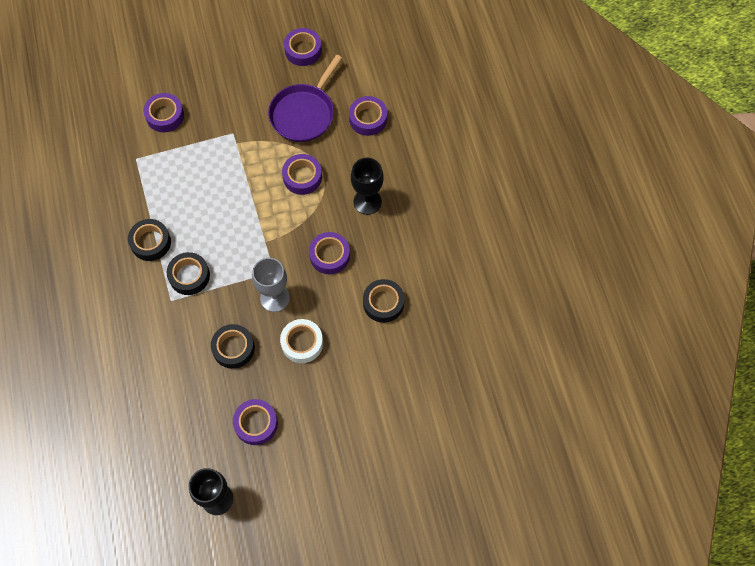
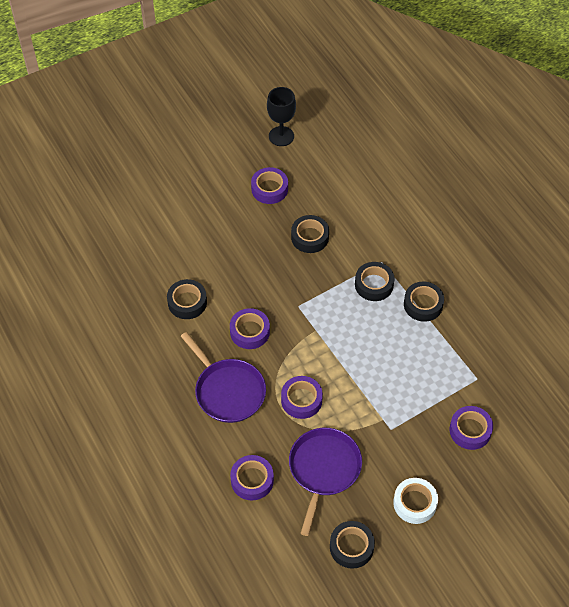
camera: 165 degrees right, 10 degrees down
grey goblet [252,258,290,312] -> none
white tape [280,319,323,363] -> white tape moved to [393,478,438,524]
purple tape [284,28,322,66] -> black tape [330,521,375,569]
black goblet [351,158,384,215] -> purple pan [181,332,266,423]

